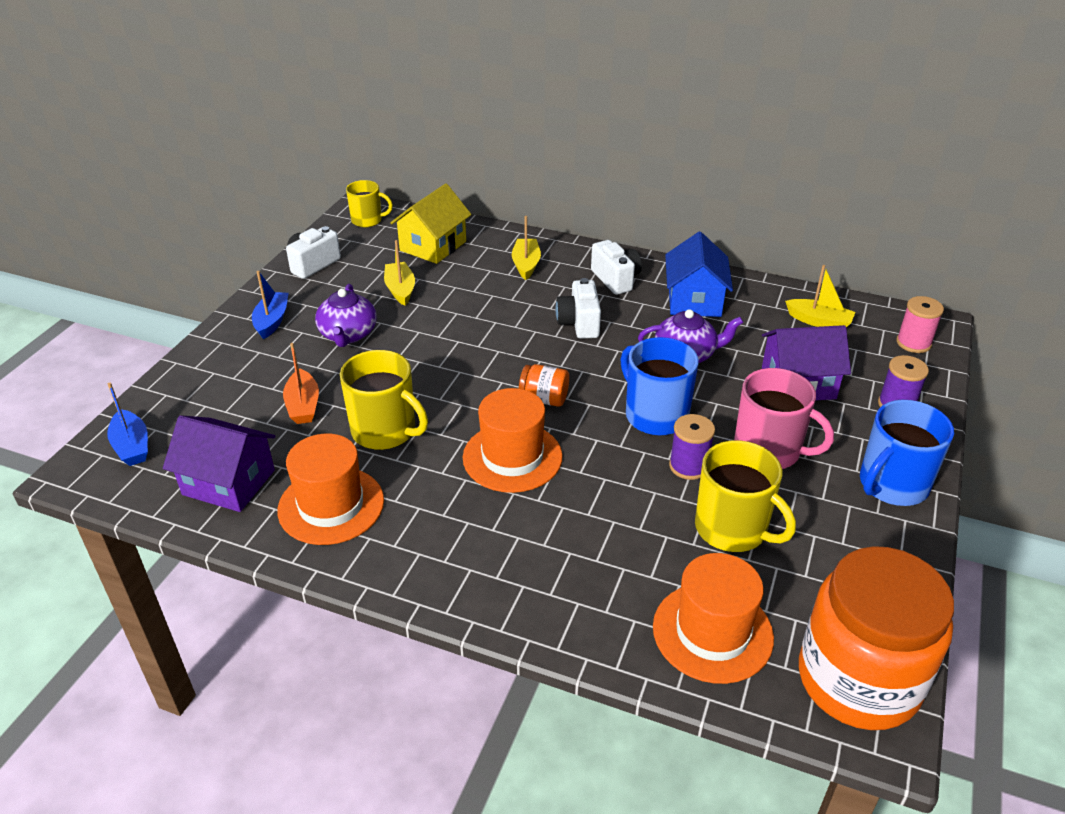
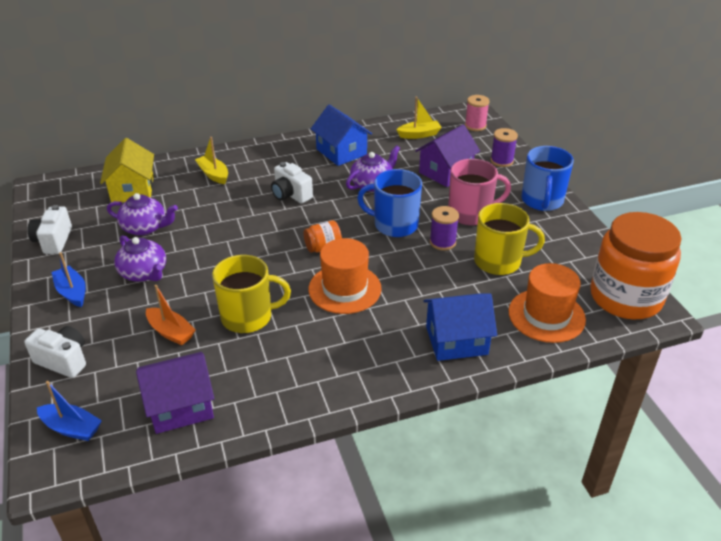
camera: 40 degrees left, 0 degrees up
orange hat [277,434,384,545] -> none
yellow mug [346,180,393,227] -> none
yellow boat [384,240,415,306] -> purple teapot [107,193,178,236]
white camera [591,240,642,295] -> white camera moved to [24,326,86,378]
none -> blue house [423,293,497,361]

